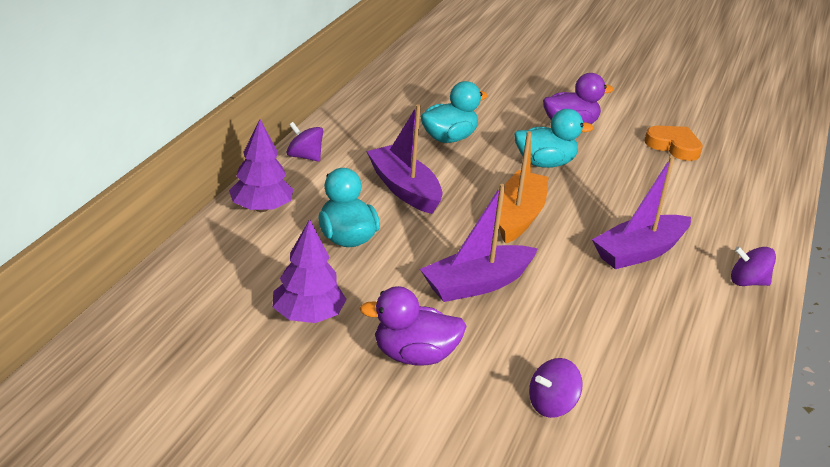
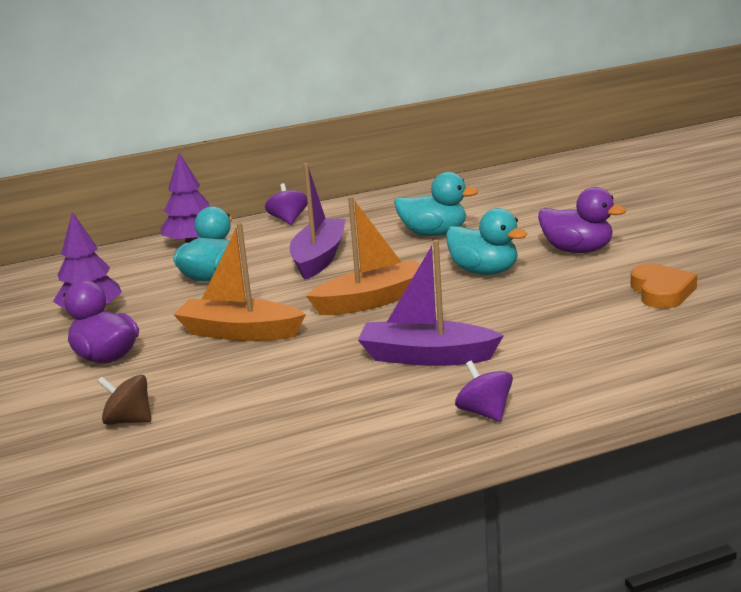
camera: 50 degrees right, 10 degrees down
purple boat [420,184,538,302] -> orange boat [174,223,306,341]
purple spinning top [529,358,583,418] -> brown spinning top [97,375,151,425]

